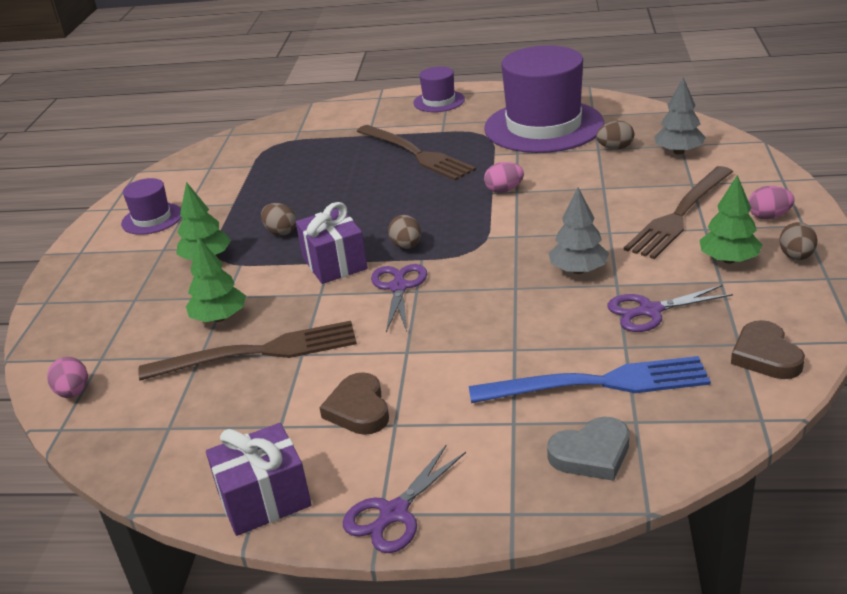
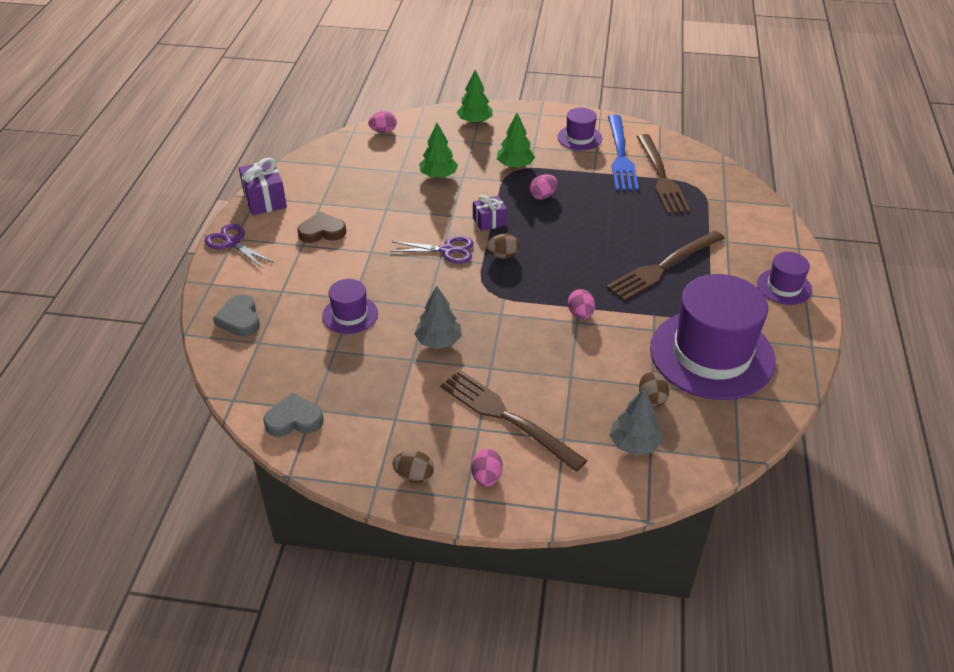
camera: 90 degrees right, 10 degrees up
brown fork [138,321,357,381] -> brown fork moved to [637,134,691,214]
brown egg [261,203,296,236] -> pink egg [529,174,557,200]
purple gift [296,202,368,284] -> purple gift [473,195,507,231], size x0.65
blue fork [469,356,711,403] -> blue fork moved to [608,115,639,190]
purple scissors [607,285,733,332] -> none
green tree [699,175,762,264] -> green tree moved to [457,70,493,124]
brown heart [731,320,805,379] -> grey heart [263,393,324,437]
none -> purple hat [322,279,378,334]

